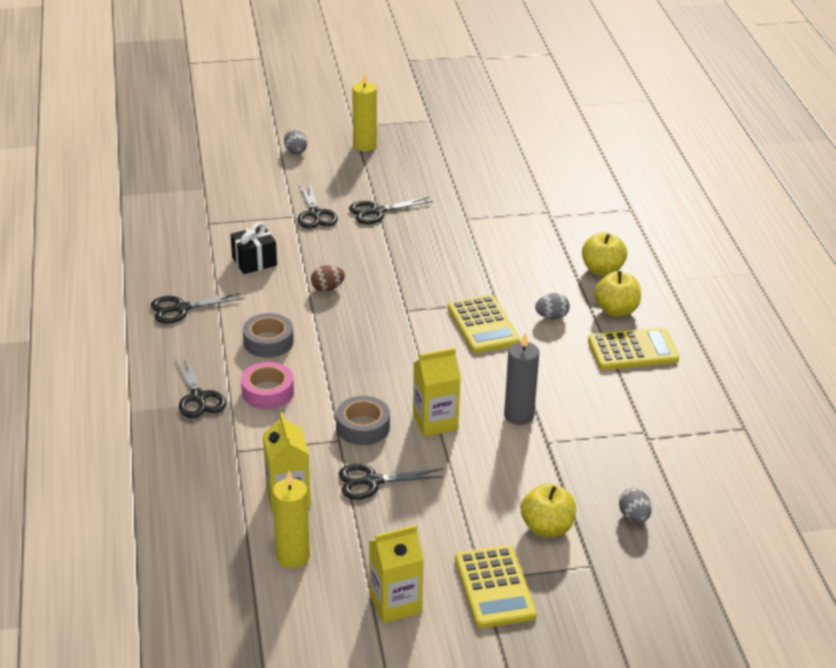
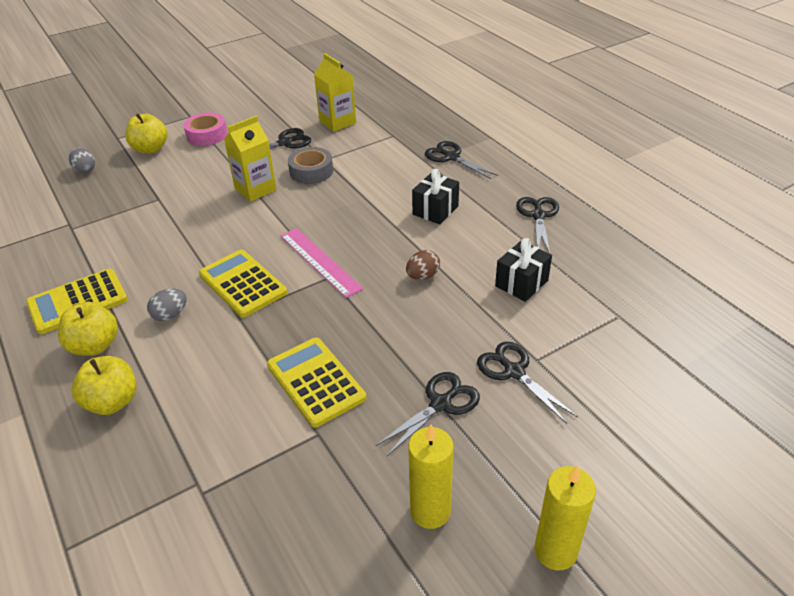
camera: 160 degrees right, 5 degrees up
black scissors [151,292,244,324] -> black scissors turned 45 degrees counterclockwise [516,197,559,254]
pink tape [241,362,294,409] -> pink tape moved to [183,113,227,146]
grey tape [243,313,294,358] -> black gift [412,169,459,224]
yellow candle [273,471,310,568] -> yellow candle moved to [408,424,454,529]
grey egg [284,129,307,154] -> none
yellow carton [369,525,424,623] -> none
yellow calculator [455,545,537,628] -> yellow calculator moved to [267,338,366,428]
grey candle [504,332,539,425] -> none
none -> pink ruler [280,228,364,298]

